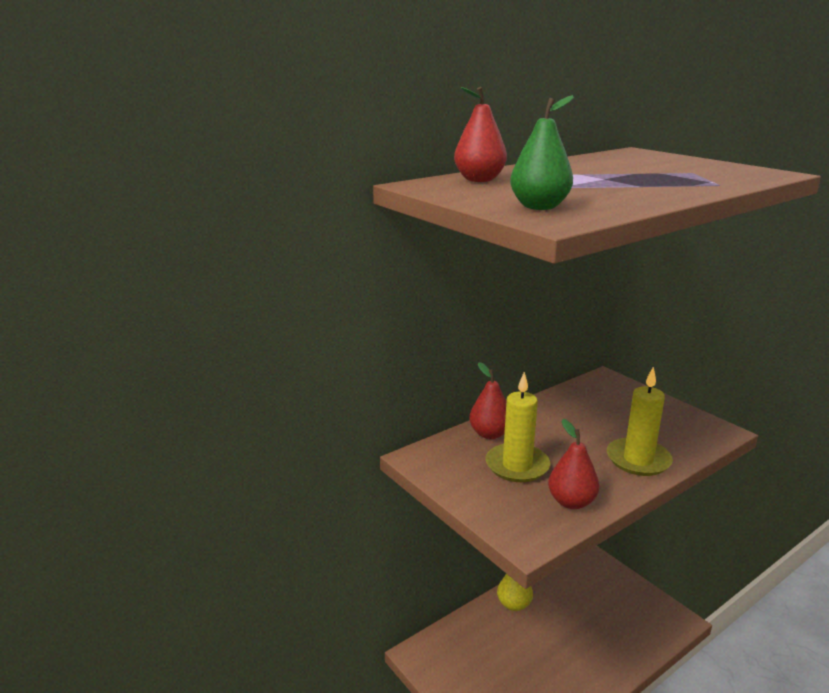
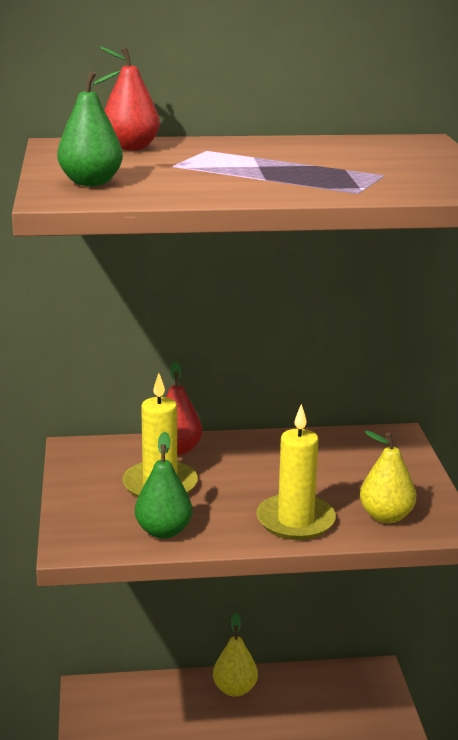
camera: 30 degrees right, 0 degrees up
red pear [548,419,599,509] -> green pear [135,432,193,539]
none -> yellow pear [360,431,416,523]

